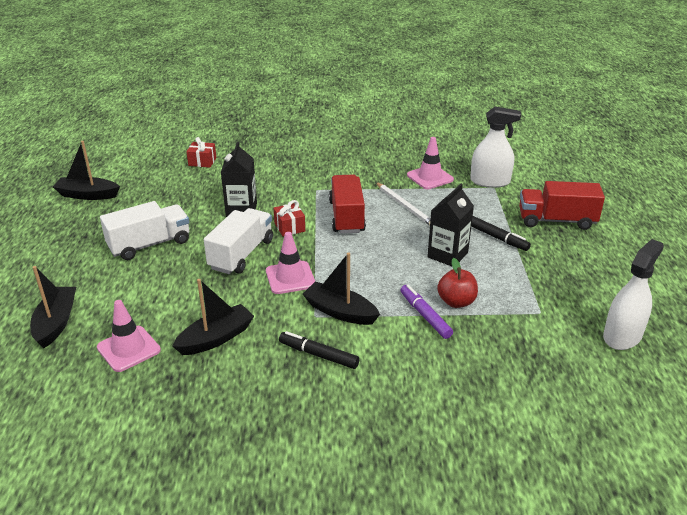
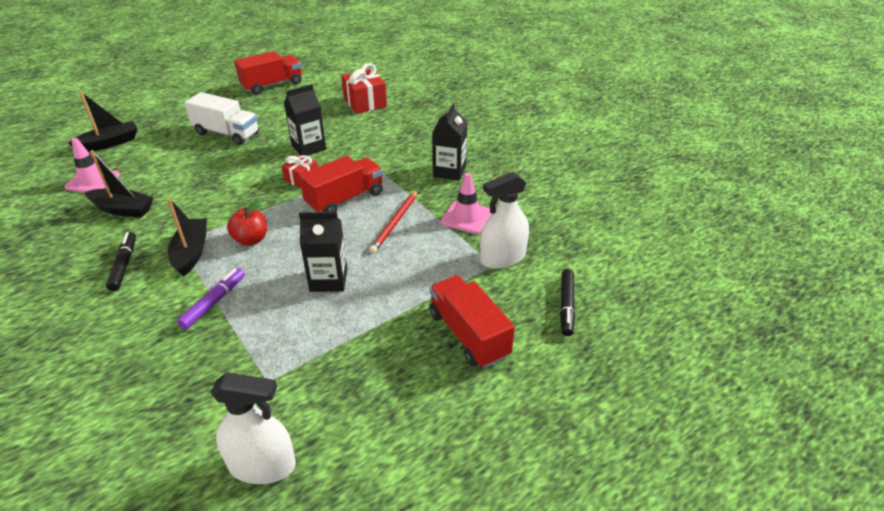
camera: 55 degrees right, 5 degrees up
black boat [53,141,120,200] -> red truck [234,51,302,95]
red gift [186,137,216,168] -> red gift [341,63,387,114], size x1.68
white truck [204,208,273,274] -> none
pink traffic cone [266,232,315,294] -> none
white pencil [376,182,431,225] -> red pencil [370,190,418,253]
red apple [437,258,478,308] -> red apple moved to [227,200,267,246]
white spray bottle [470,107,521,188] -> white spray bottle turned 90 degrees clockwise [480,172,529,269]
black marker [471,216,531,251] -> black marker moved to [560,269,575,336]
none -> black carton [432,103,467,181]

